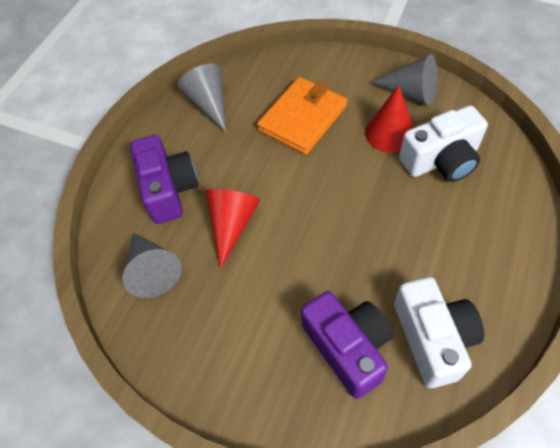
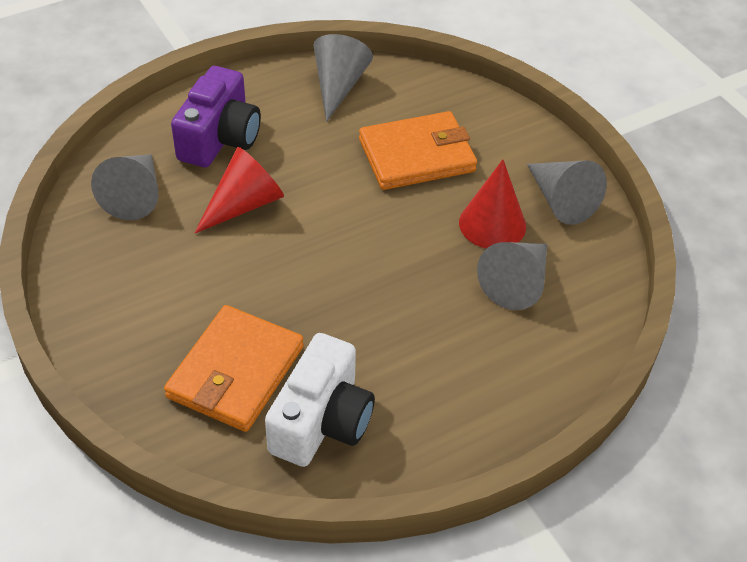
camera: 30 degrees right, 10 degrees down
purple camera [301,291,393,399] -> orange wallet [164,305,304,432]
white camera [399,105,488,182] -> grey cone [477,242,547,310]

